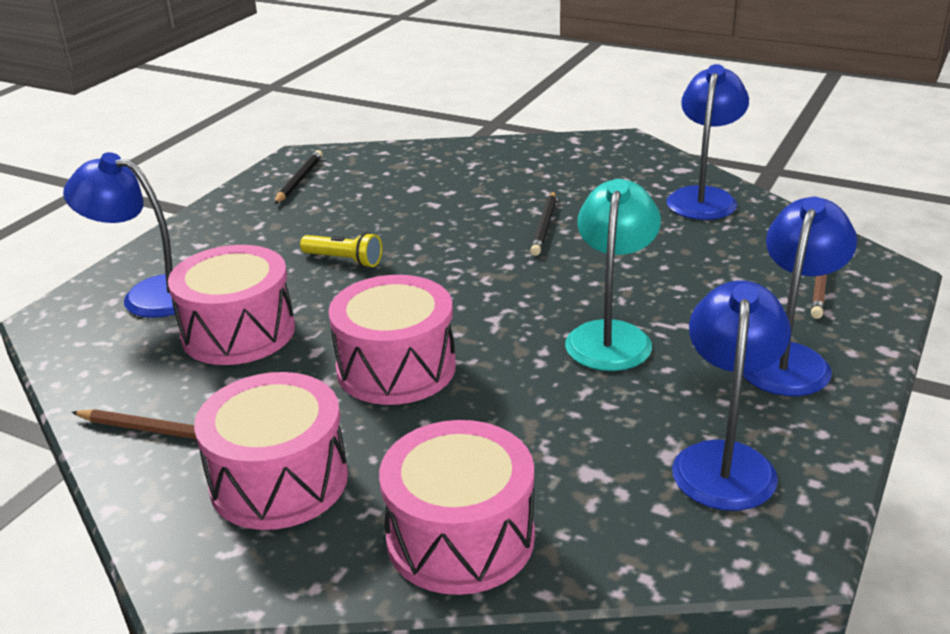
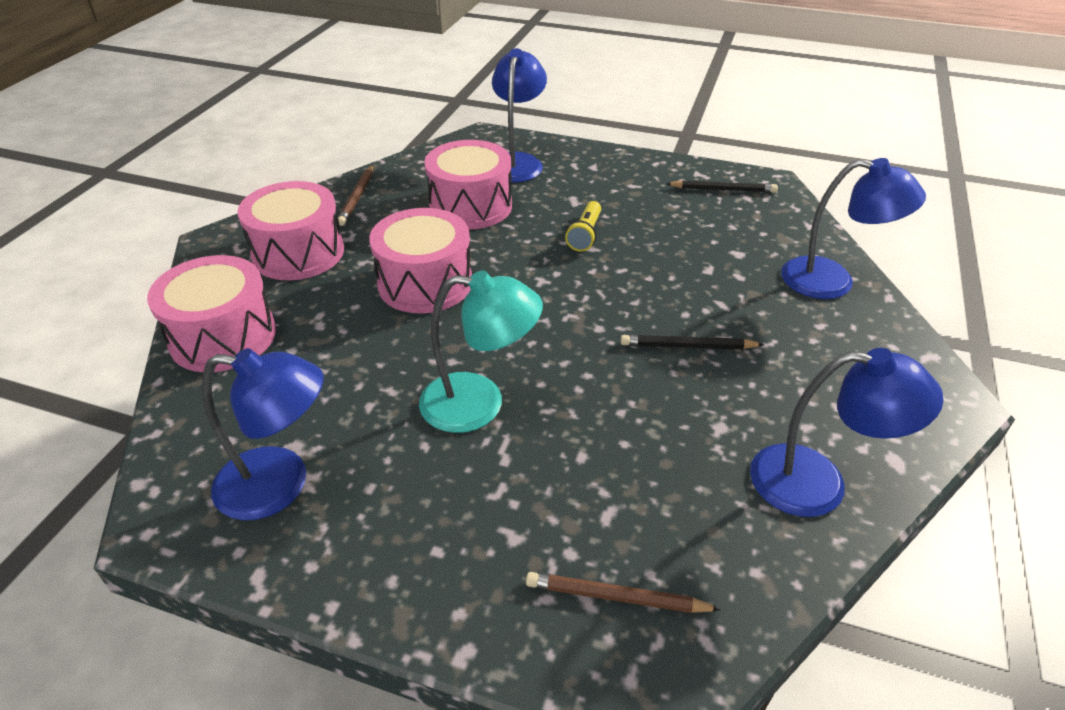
camera: 80 degrees right, 10 degrees up
blue lamp [743,197,857,396] -> blue lamp moved to [781,158,926,299]

